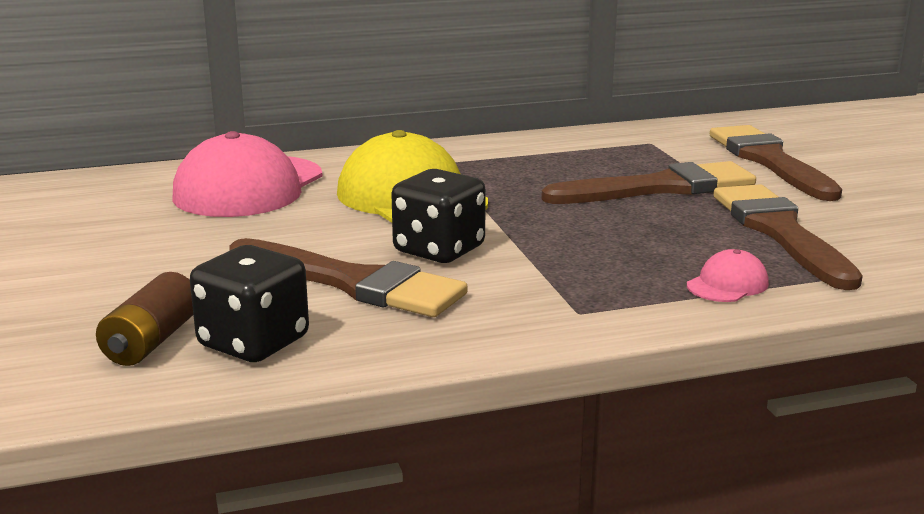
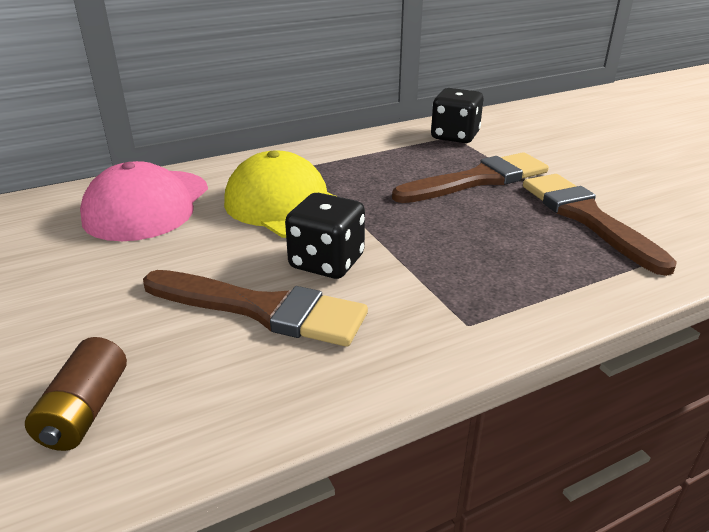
camera: 10 degrees left, 10 degrees up
black dice [190,245,309,362] -> black dice moved to [431,88,483,143]
pink cap [687,249,769,302] -> none
brown brush [710,125,842,201] -> none

